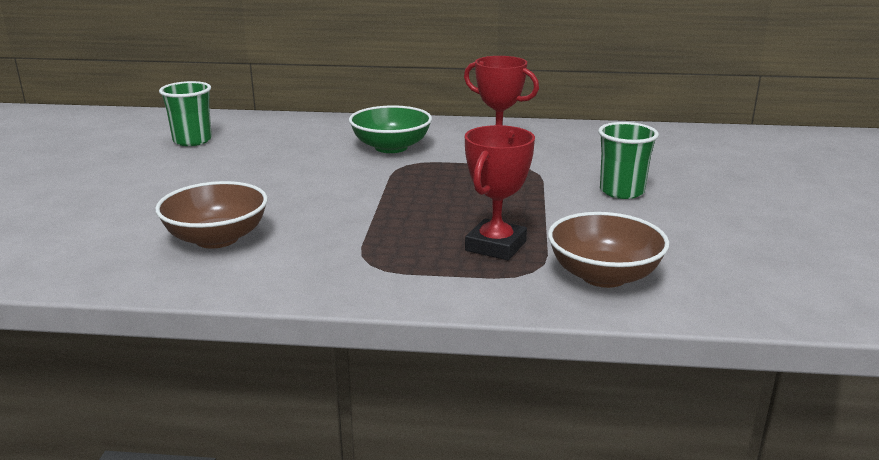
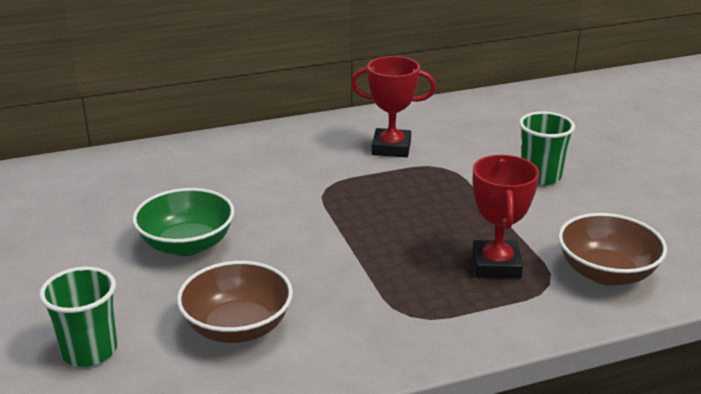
camera: 25 degrees left, 5 degrees up
green cup [159,81,212,146] -> green cup moved to [39,267,117,367]
green bowl [349,106,432,153] -> green bowl moved to [132,188,235,256]

